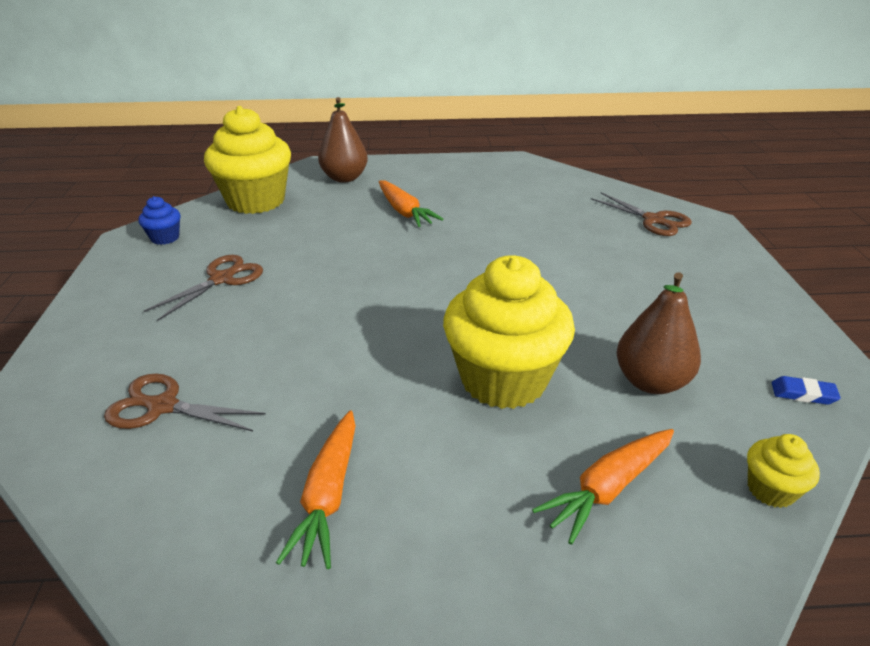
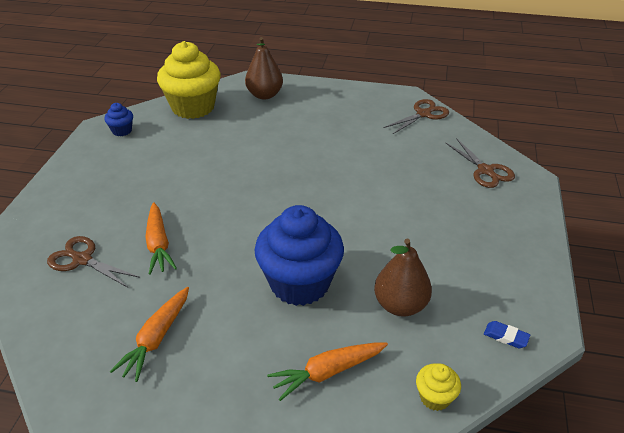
camera: 15 degrees right, 5 degrees up
brown scissors [144,255,263,321] -> brown scissors moved to [383,99,449,135]
orange carrot [379,180,443,227] -> orange carrot moved to [145,203,177,275]
yellow cupcake [443,255,575,409] -> blue cupcake [255,205,344,306]

